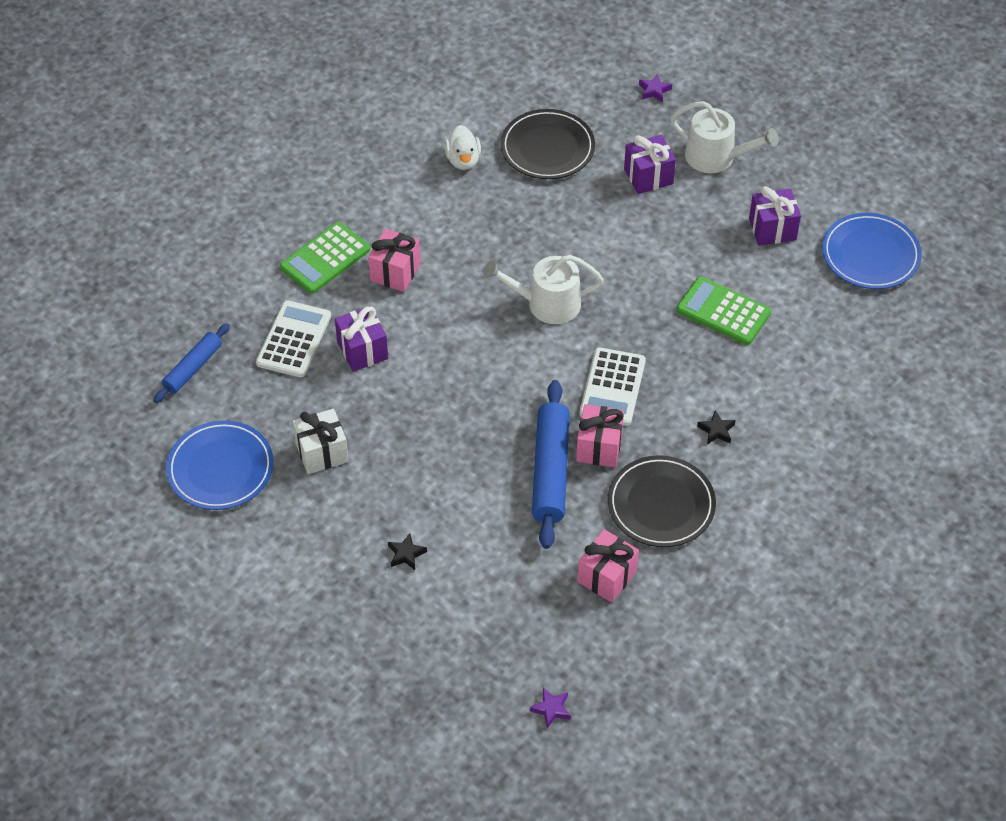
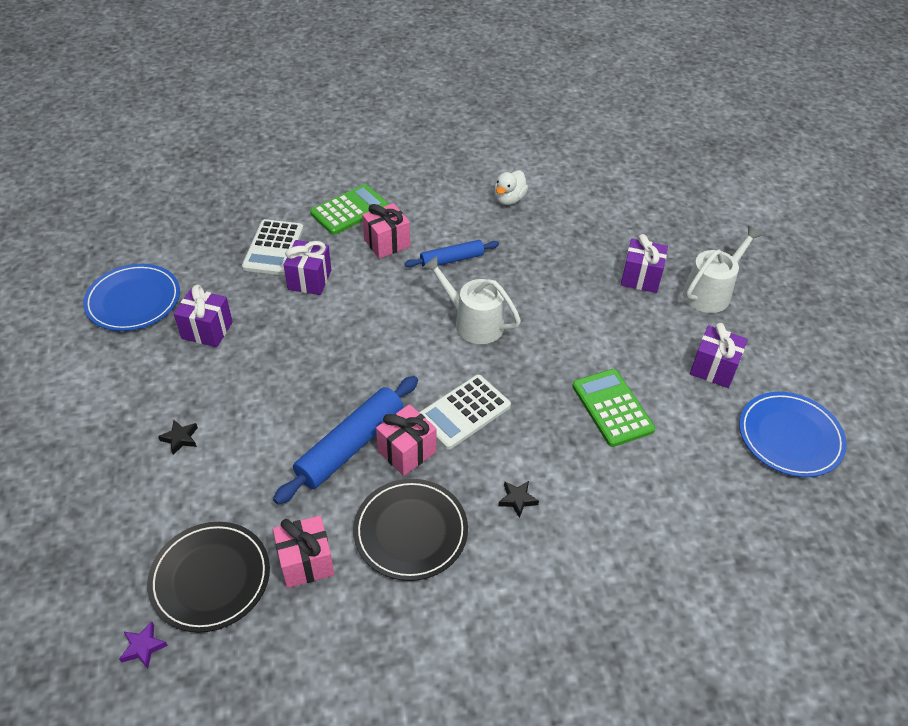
camera: 35 degrees right, 5 degrees down
blue rolling pin [153,323,230,403] -> blue rolling pin moved to [404,240,499,269]
white calculator [256,300,331,377] -> white calculator turned 135 degrees clockwise [242,219,304,275]
green calculator [280,222,370,294] -> green calculator turned 150 degrees clockwise [310,184,389,235]
white gift [293,409,349,474] -> purple gift [174,285,233,347]
black plate [501,109,595,179] -> black plate moved to [147,522,270,633]
purple star [639,74,672,103] -> none
white watering can [671,101,779,173] -> white watering can turned 105 degrees counterclockwise [683,226,763,313]

